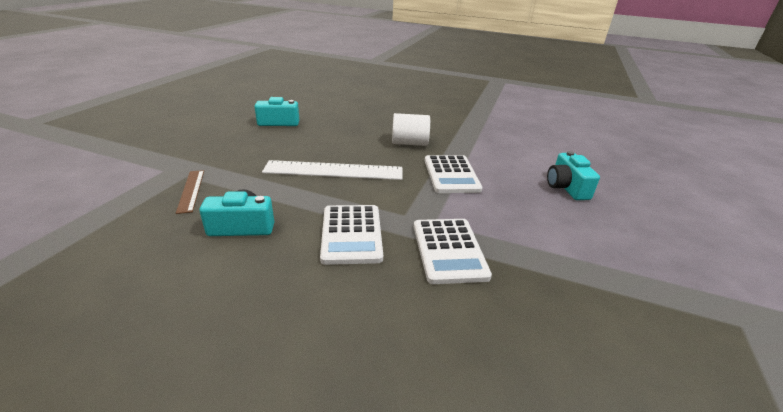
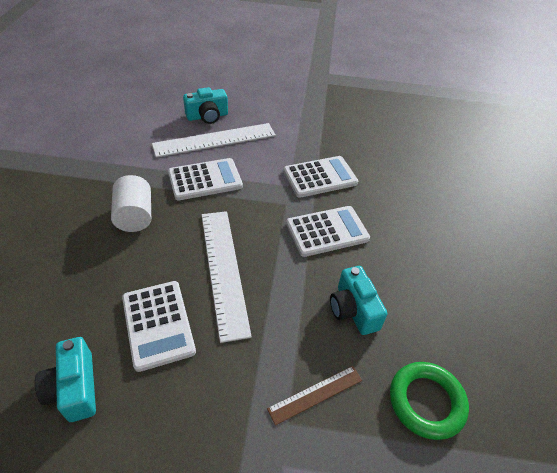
camera: 105 degrees left, 15 degrees up
none -> white calculator [122,281,196,372]
none -> white ruler [152,123,276,158]
none -> green ring [390,362,469,440]

